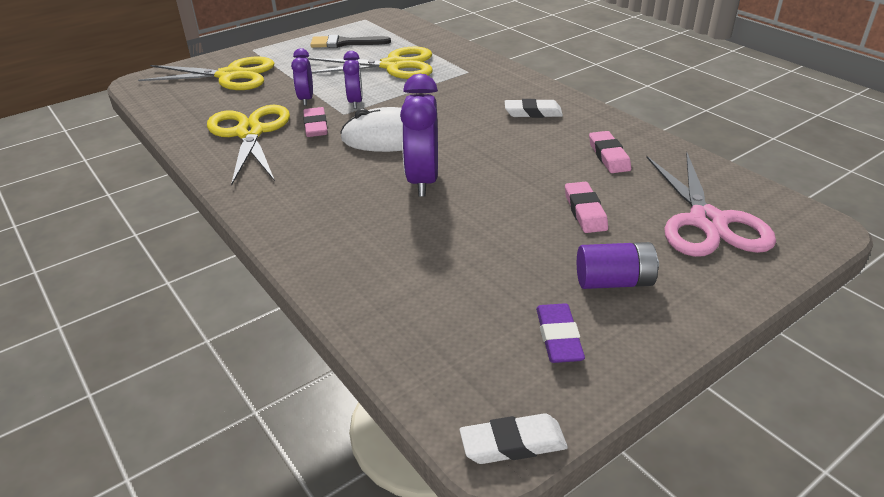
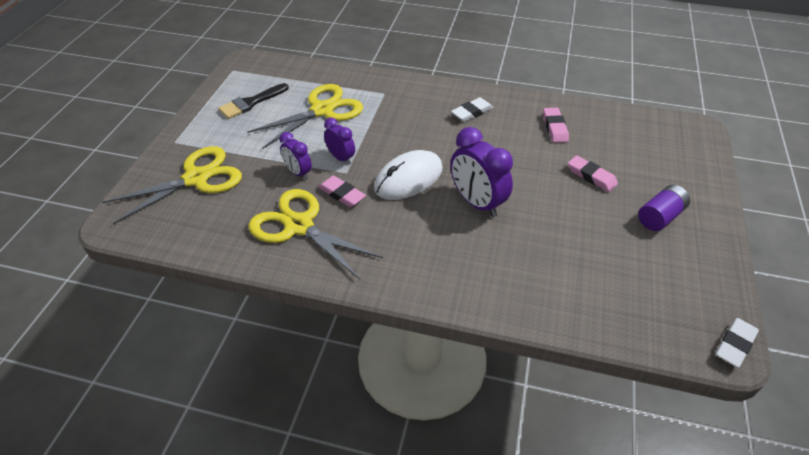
camera: 40 degrees left, 10 degrees up
purple eraser [536,303,585,363] -> none
pink eraser [589,131,631,173] -> pink eraser turned 45 degrees clockwise [543,108,569,143]
pink scissors [646,152,776,257] -> none

